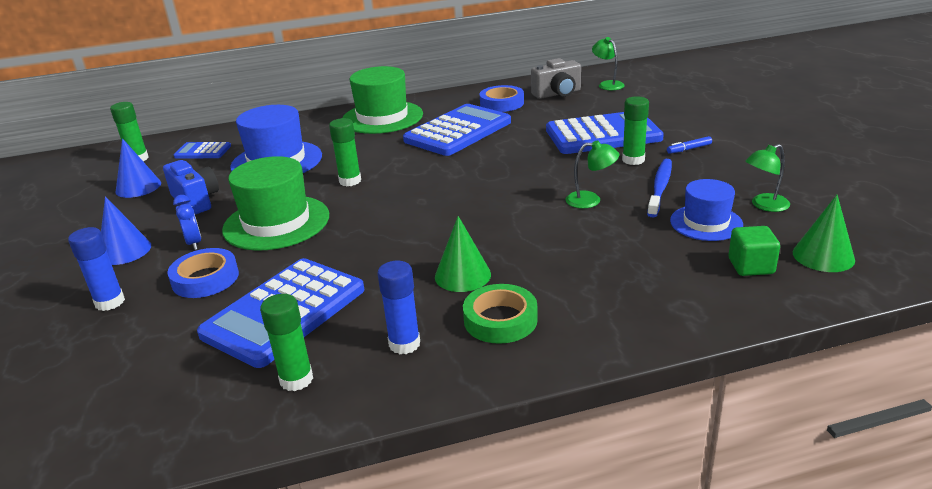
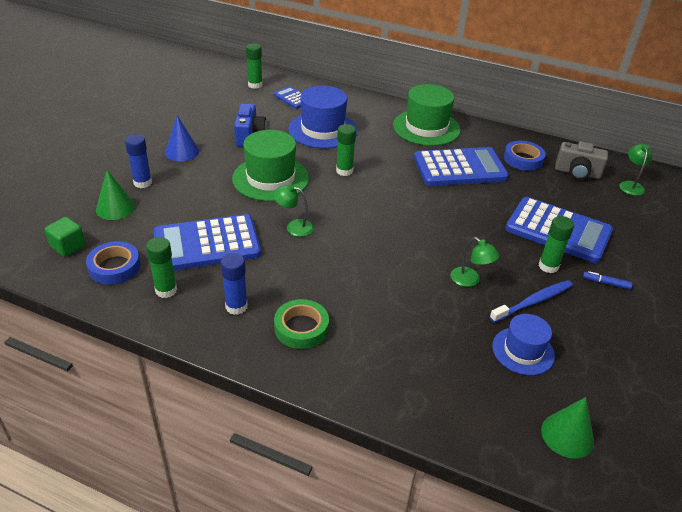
camera: 35 degrees right, 10 degrees up
blue cone [115,138,161,198] -> none
blue tape [167,248,239,298] -> blue tape moved to [86,241,141,285]
blue clock [173,195,201,250] -> none
green cone [435,216,491,292] -> green cone moved to [96,170,135,220]
green cube [728,226,780,276] -> green cube moved to [45,217,86,257]
green lamp [745,144,790,212] -> green lamp moved to [273,184,314,237]

